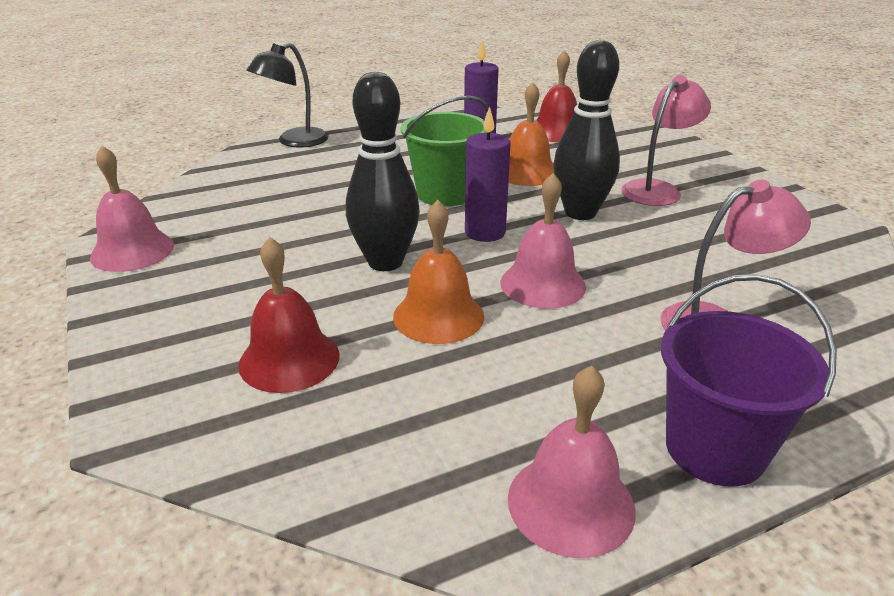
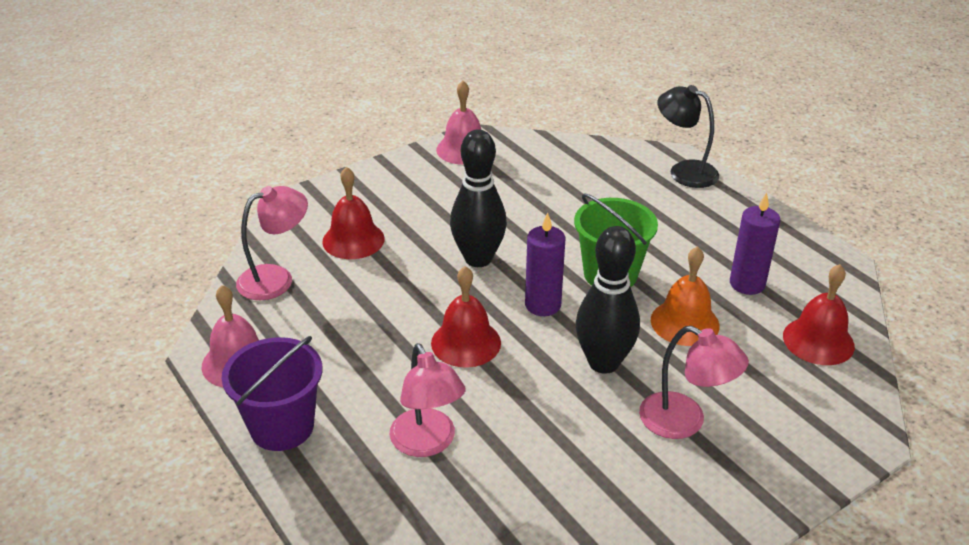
camera: 80 degrees right, 5 degrees up
orange bell [393,200,484,344] -> none
pink bell [500,173,586,309] -> red bell [431,266,501,368]
none -> pink lamp [236,186,308,300]

